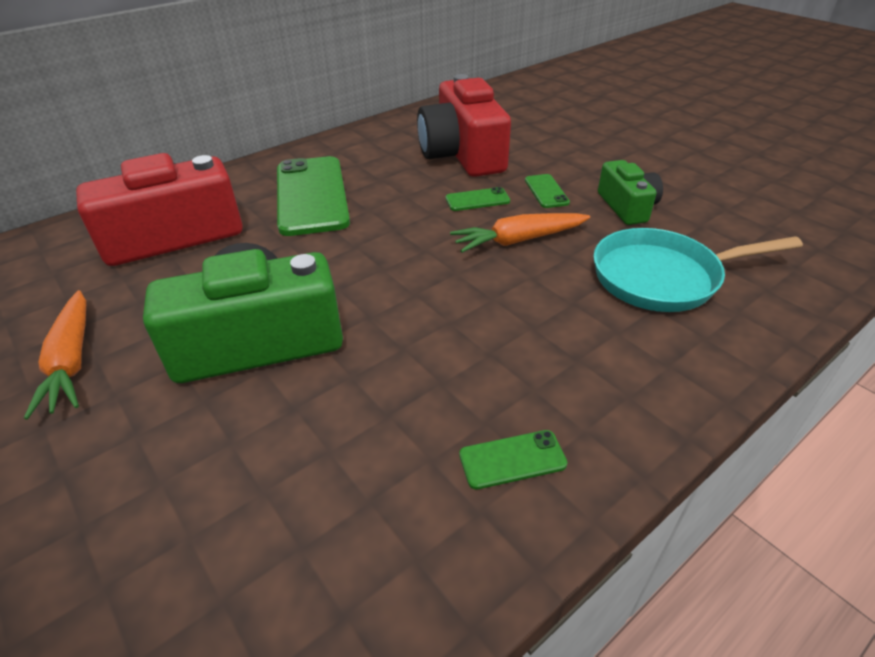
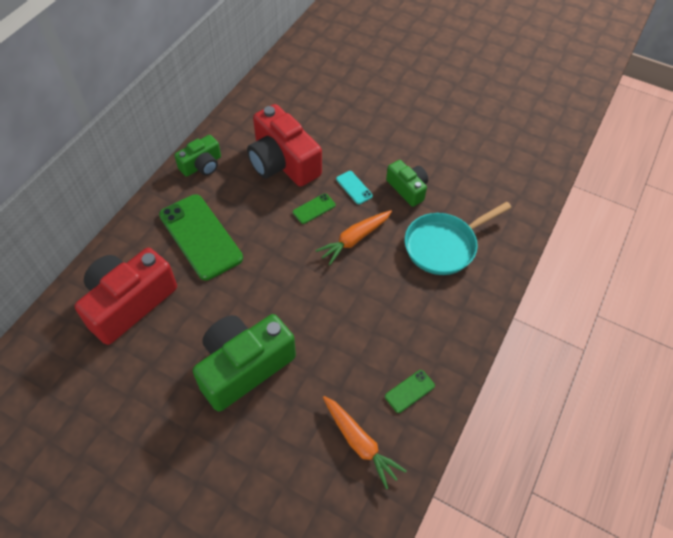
camera: 25 degrees left, 15 degrees up
orange carrot [24,290,86,419] -> orange carrot moved to [323,396,406,489]
green phone [525,174,570,208] -> turquoise phone [336,171,373,204]
none -> green camera [174,135,221,177]

